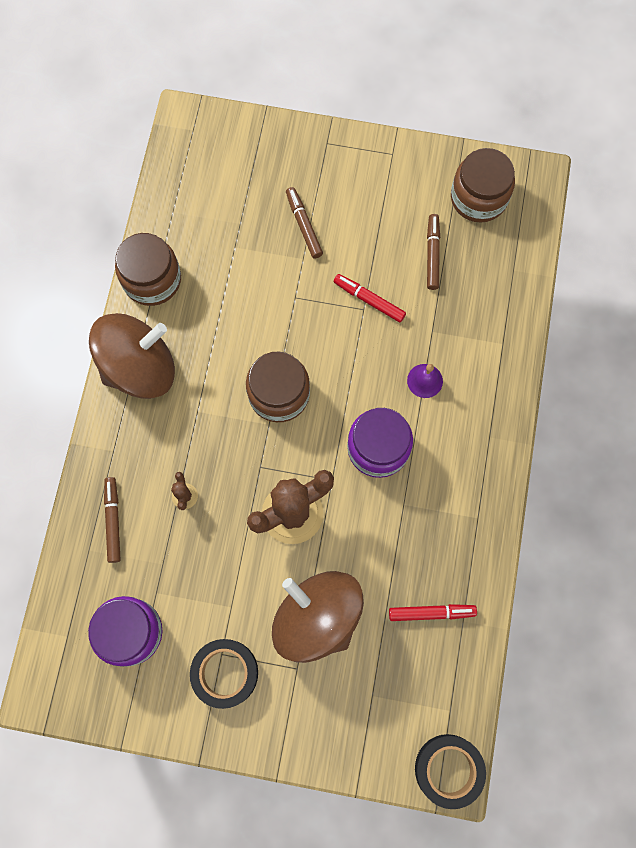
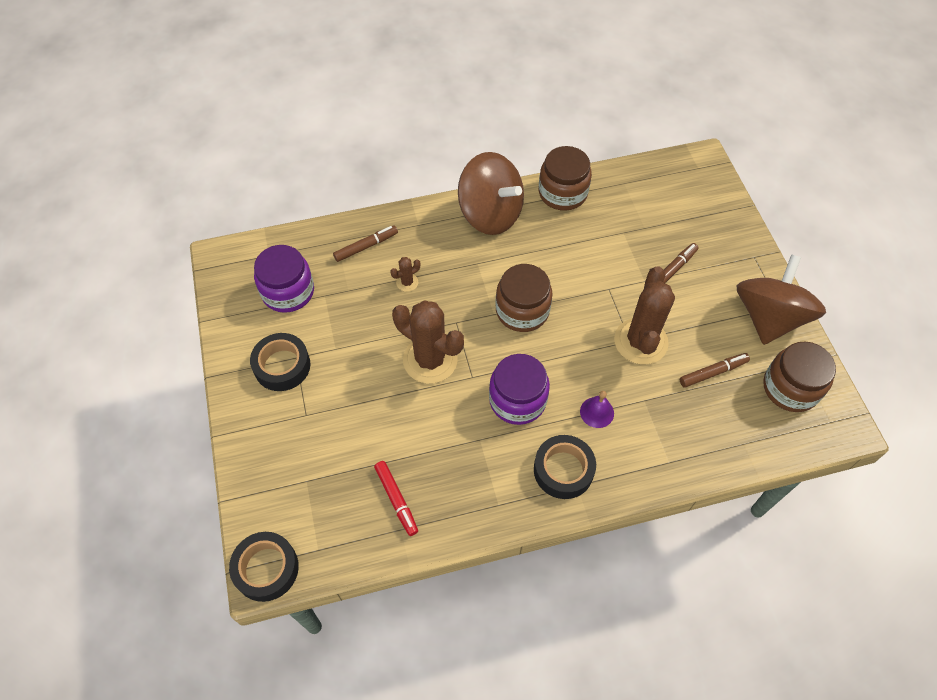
camera: 65 degrees right, 15 degrees down
brown spinning top [272,571,364,663] -> brown spinning top moved to [737,254,826,345]
red marker [334,274,406,322] -> brown cactus [614,266,675,365]
none -> black tape [534,435,596,499]

